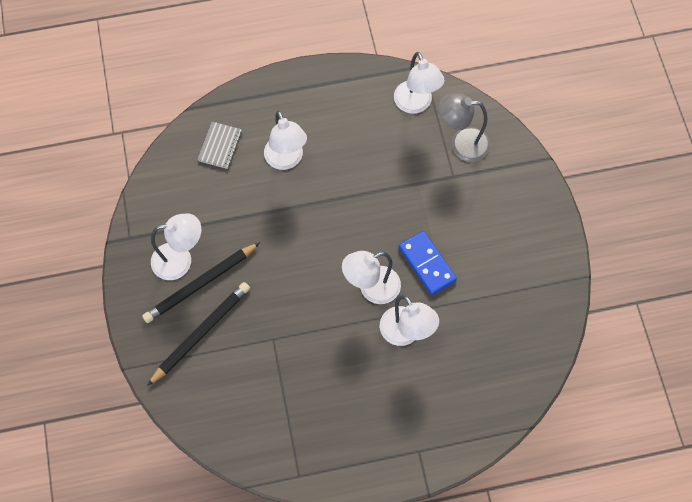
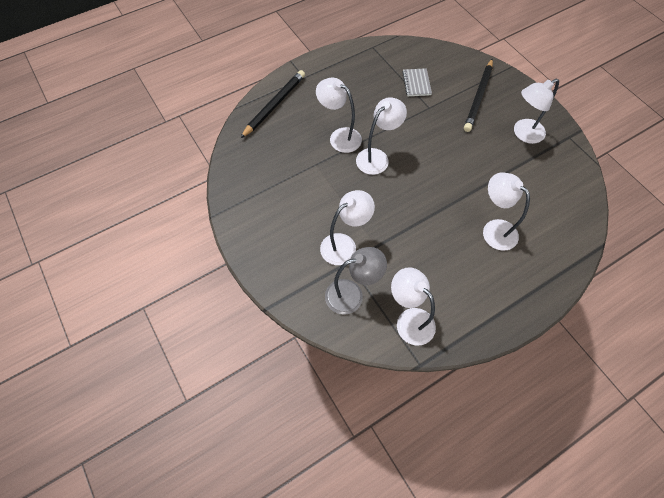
camera: 160 degrees right, 5 degrees down
black pencil [142,242,260,323] -> black pencil moved to [240,70,305,139]
grey notebook [198,122,242,169] -> grey notebook moved to [402,68,432,96]
blue domino [398,231,457,295] -> none
none -> white lamp [320,190,375,265]

